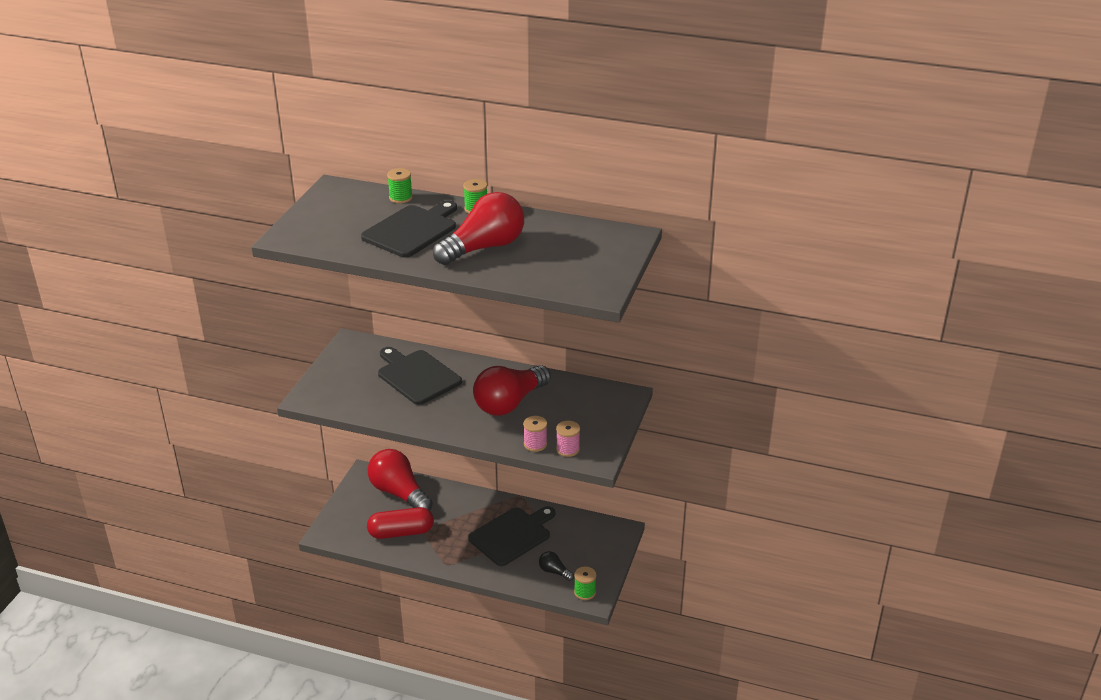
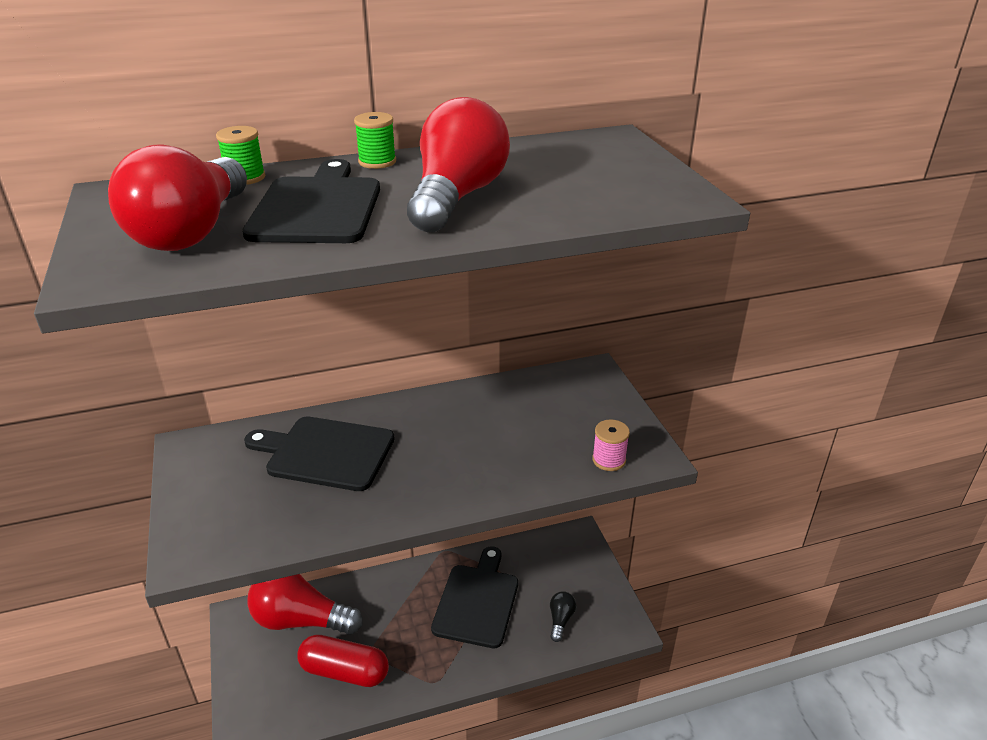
camera: 35 degrees left, 0 degrees up
red capsule [367,507,434,539] -> red capsule turned 60 degrees clockwise [297,634,389,687]
red light bulb [473,365,551,416] -> red light bulb moved to [108,144,247,251]
pink spool [523,416,547,452] -> none
black light bulb [539,551,574,581] -> black light bulb turned 105 degrees clockwise [550,591,577,642]
green spool [574,566,596,600] -> none

